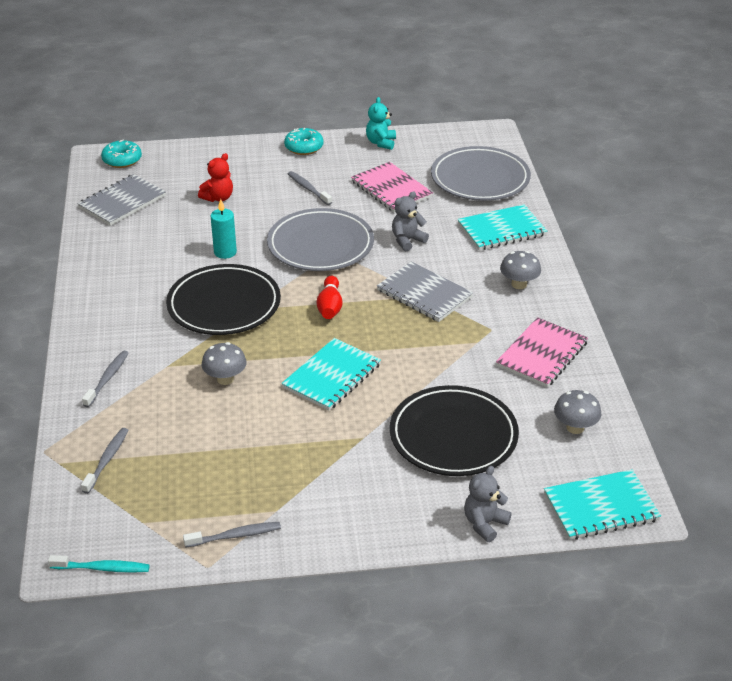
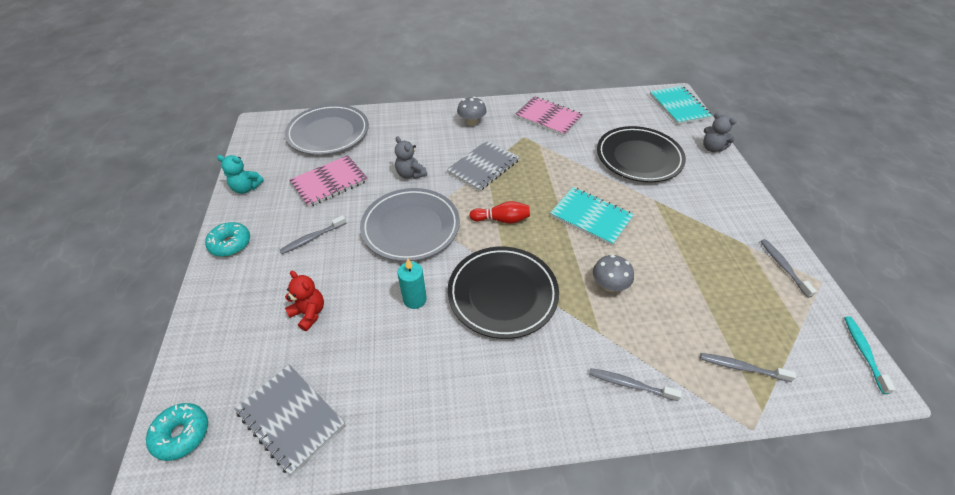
camera: 90 degrees left, 10 degrees up
turquoise notebook [458,204,548,250] -> none
grey mushroom [554,390,601,434] -> none

